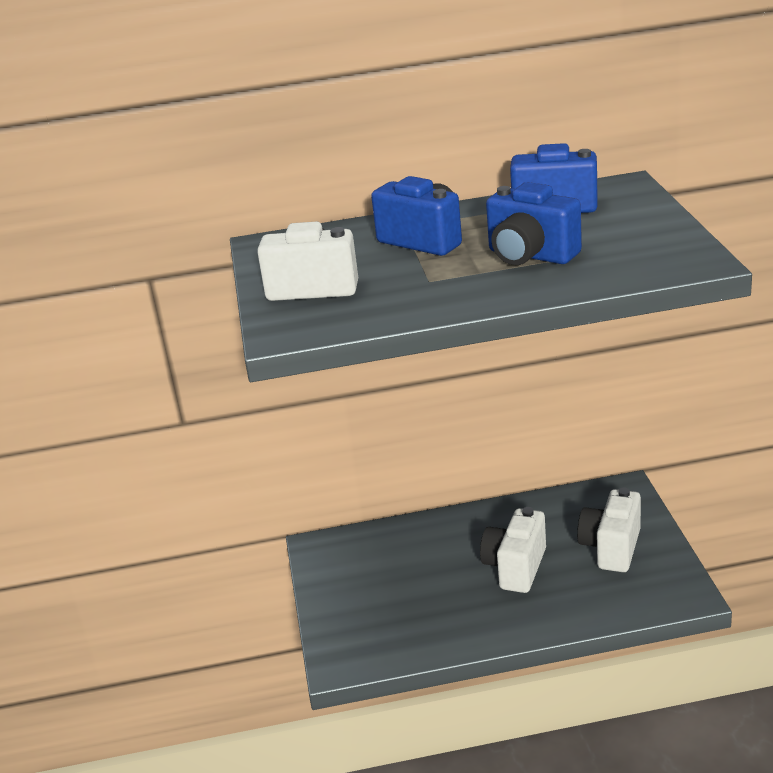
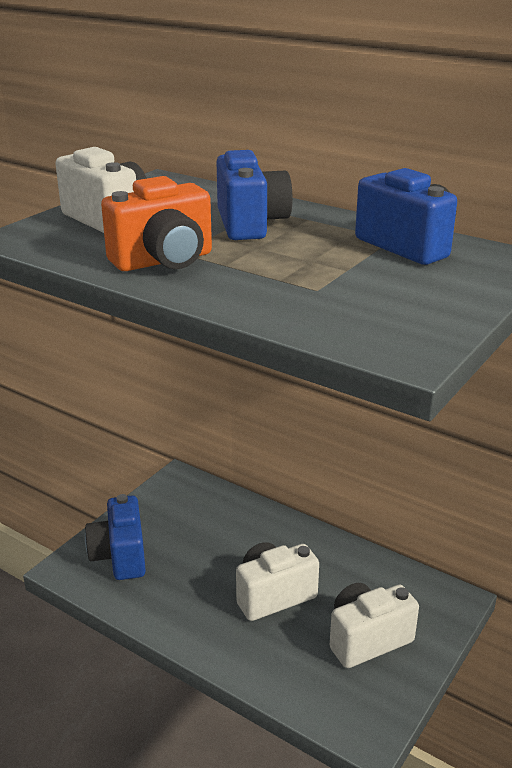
camera: 40 degrees right, 0 degrees up
blue camera [486,182,582,265] -> blue camera moved to [85,494,146,580]
none -> orange camera [101,176,212,271]

